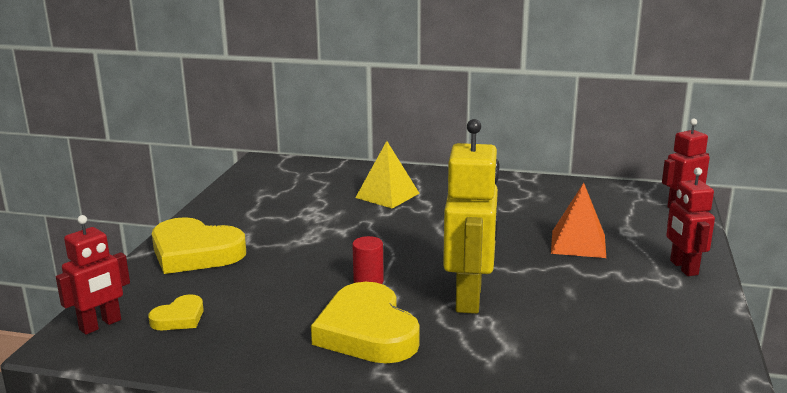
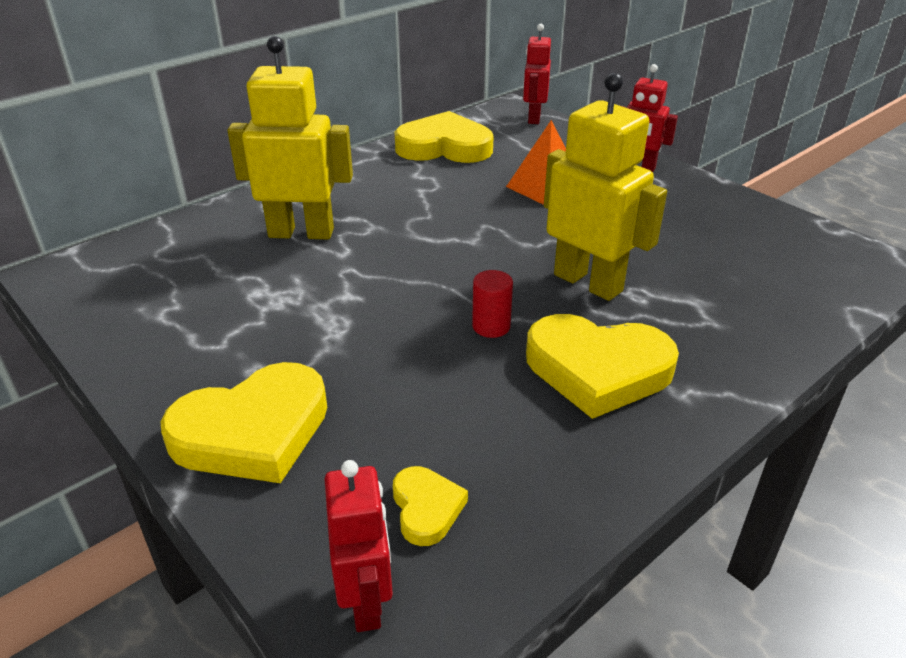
camera: 55 degrees left, 15 degrees up
yellow pyramid [355,141,420,209] -> yellow robot [227,36,353,239]
none -> yellow heart [394,111,494,163]

